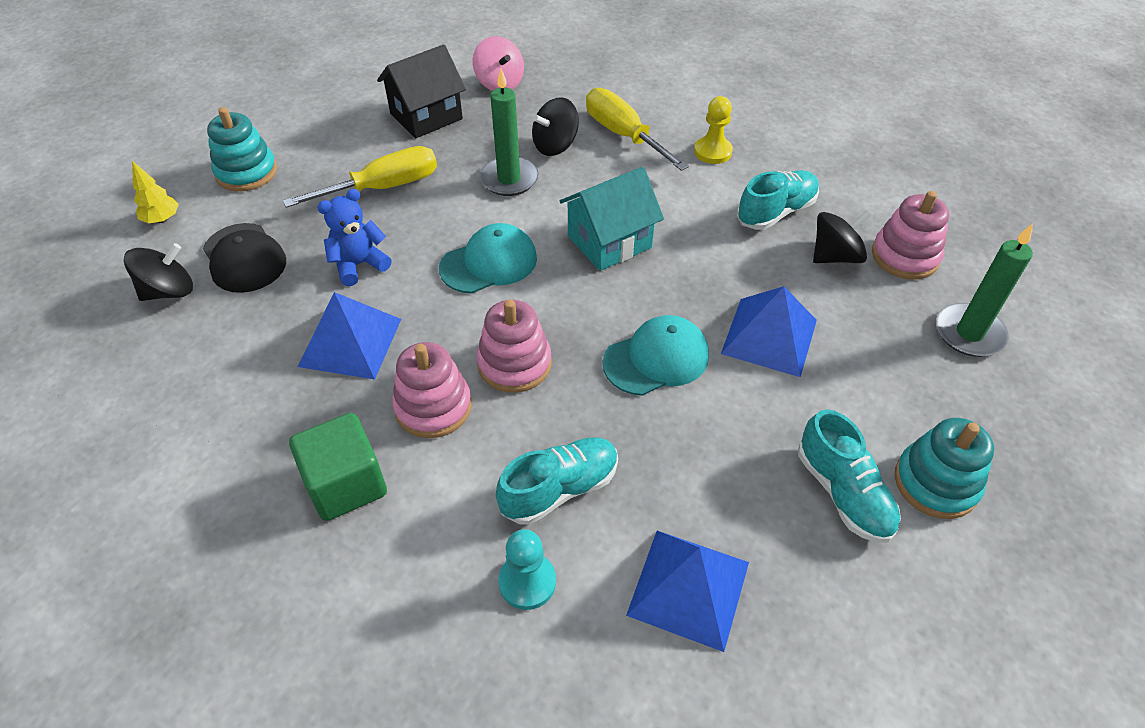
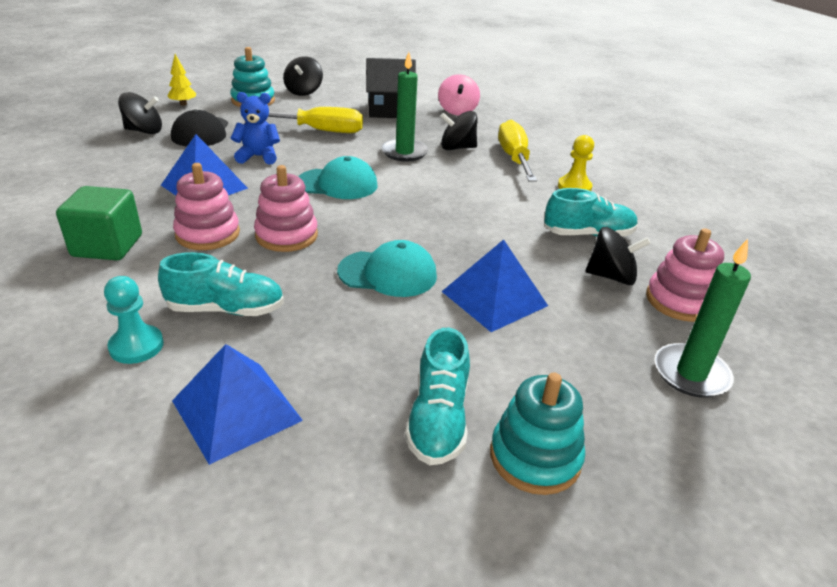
camera: 30 degrees right, 15 degrees down
turquoise house [560,167,664,271] -> none
none -> black spinning top [283,56,323,96]

